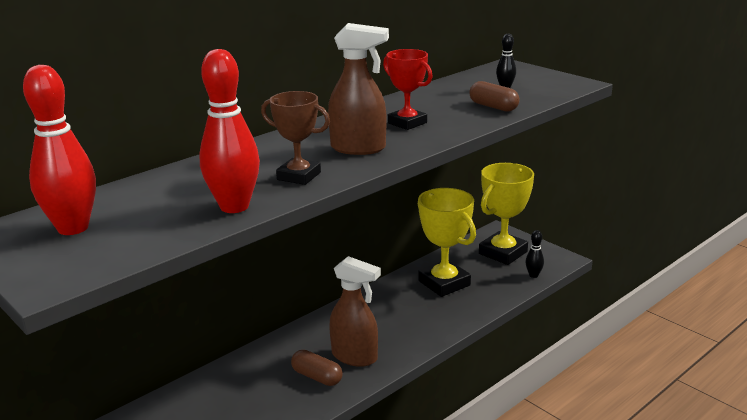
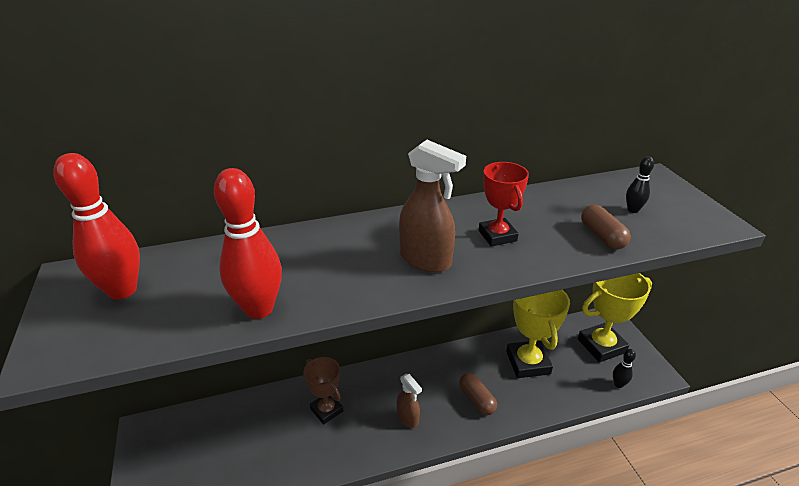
camera: 25 degrees right, 10 degrees up
brown trophy [261,91,330,185] -> brown trophy moved to [303,357,343,424]
brown capsule [291,350,343,386] -> brown capsule moved to [459,373,497,415]
brown spray bottle [329,256,381,367] -> brown spray bottle [397,374,422,428], size x0.62

